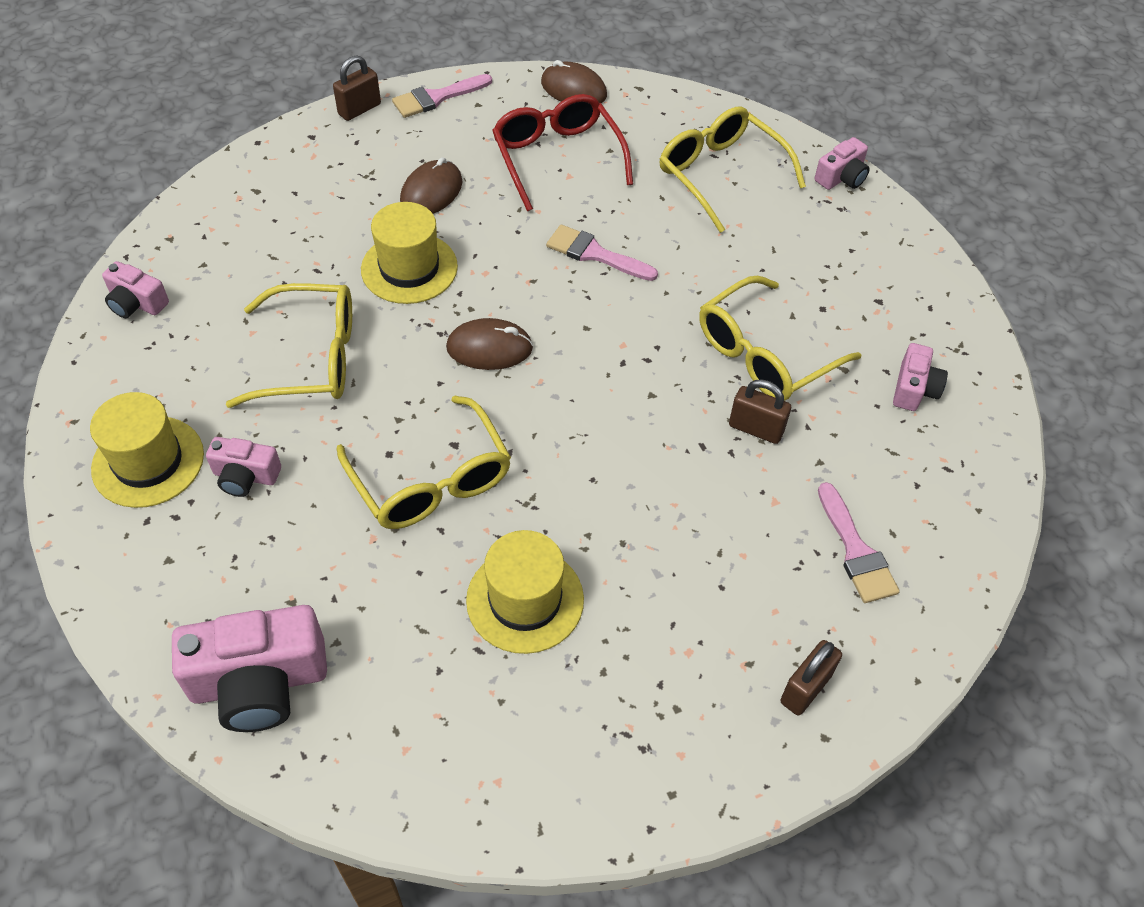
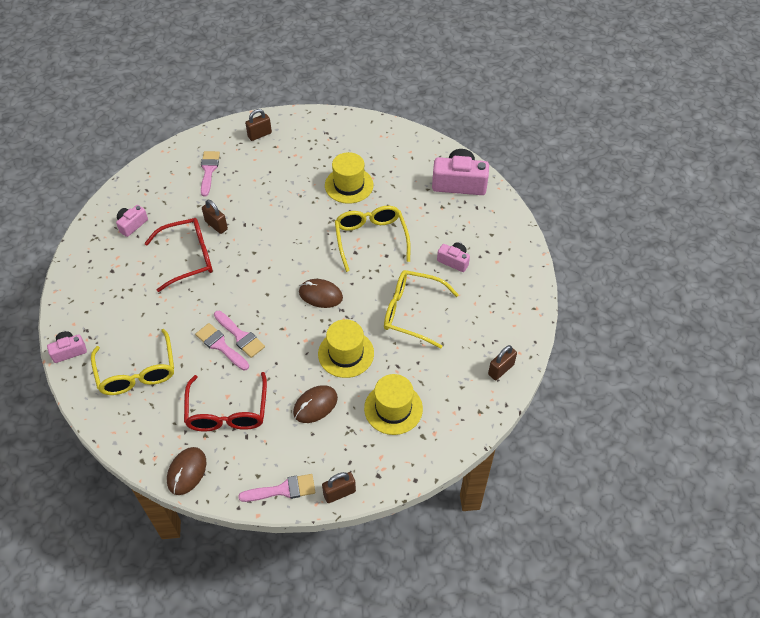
camera: 160 degrees left, 0 degrees up
yellow hat [90,392,204,508] -> yellow hat moved to [364,374,423,435]
pink camera [102,261,169,318] -> brown padlock [488,345,517,380]
brown mouse [541,60,607,103] -> brown mouse turned 60 degrees clockwise [167,447,206,495]
yellow glasses [699,276,861,401] -> red glasses [144,218,213,292]
none -> pink brush [195,323,249,370]

